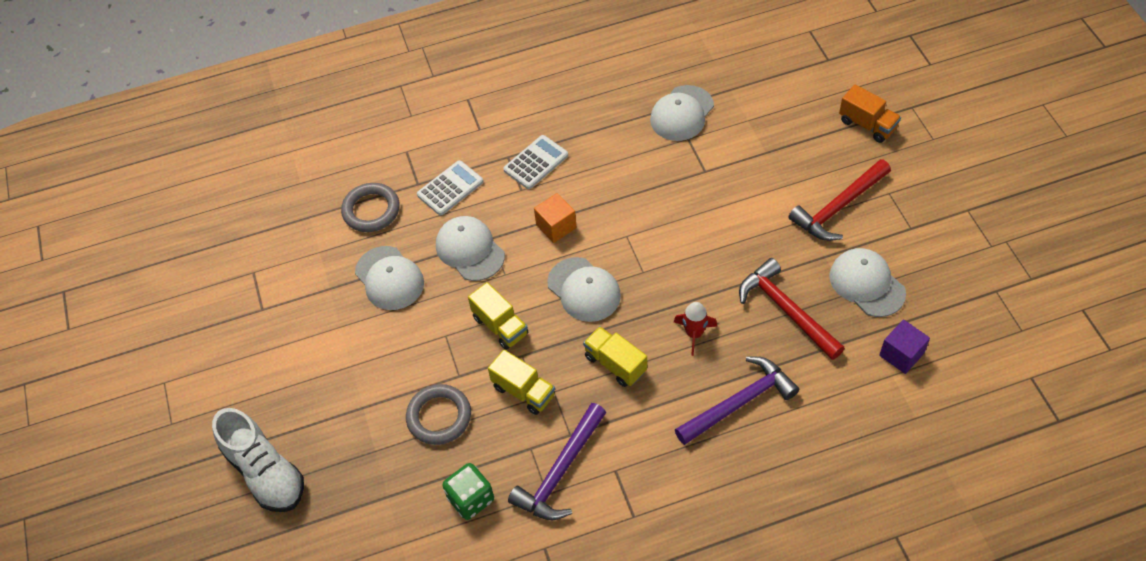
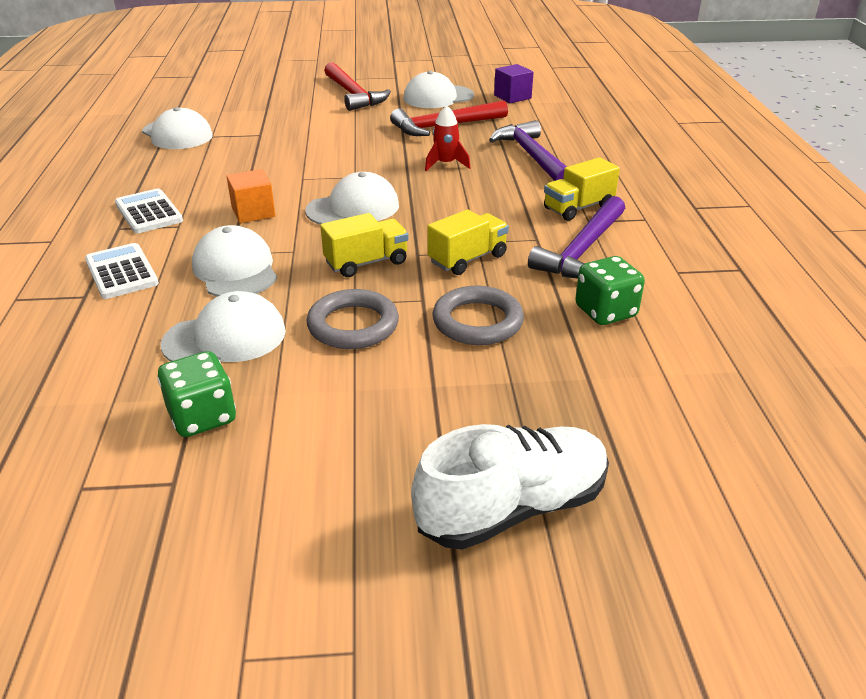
camera: 80 degrees left, 20 degrees down
grey ring [341,183,400,232] -> grey ring moved to [306,289,399,349]
white cap [436,216,505,281] -> white cap turned 90 degrees clockwise [192,225,277,297]
purple hammer [508,403,606,520] -> purple hammer turned 75 degrees clockwise [528,196,625,279]
yellow truck [583,326,647,387] -> yellow truck moved to [544,157,620,221]
orange truck [839,84,901,143] -> none
none -> green dice [157,351,236,437]

